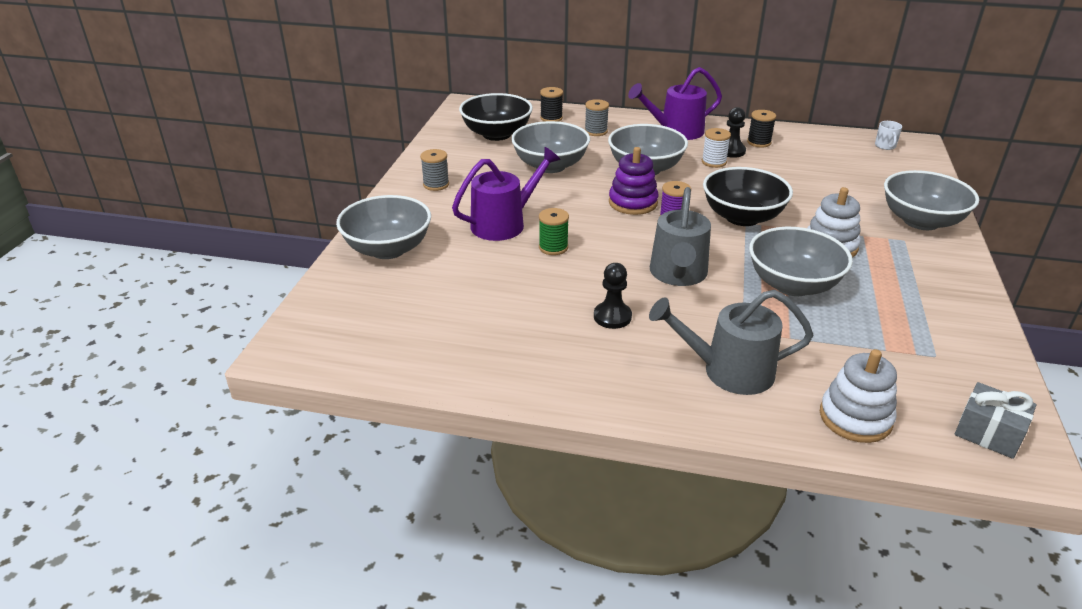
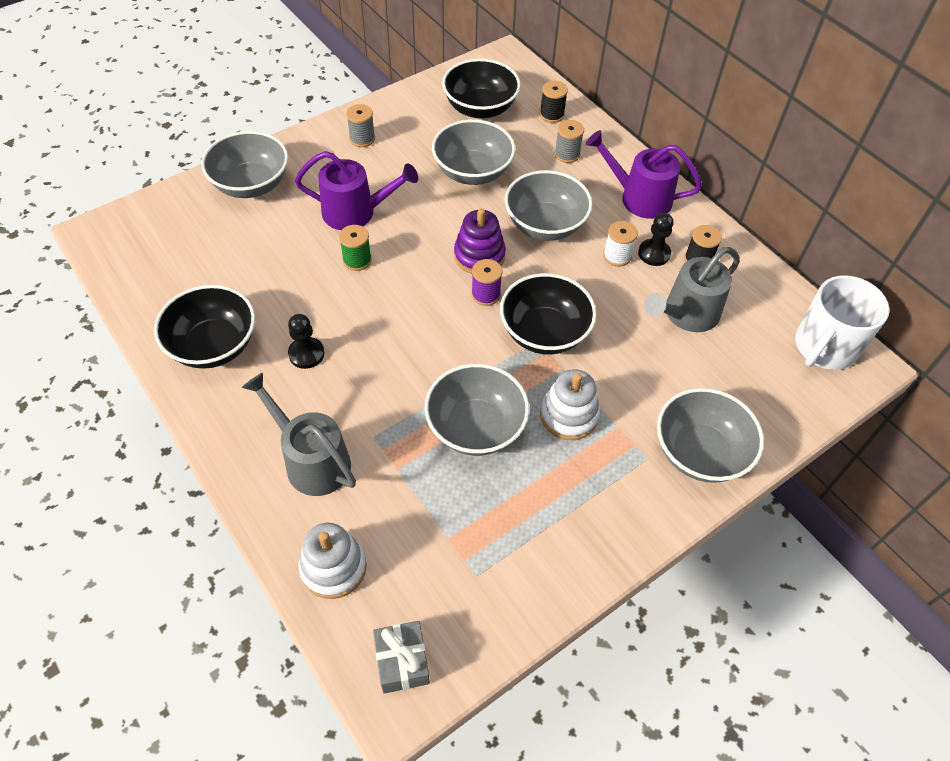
camera: 40 degrees right, 20 degrees up
grey watering can [650,187,711,286] -> grey watering can moved to [644,247,740,332]
white mug [875,121,902,150] -> white mug [795,275,890,370], size x2.45
none -> black bowl [154,285,255,369]

